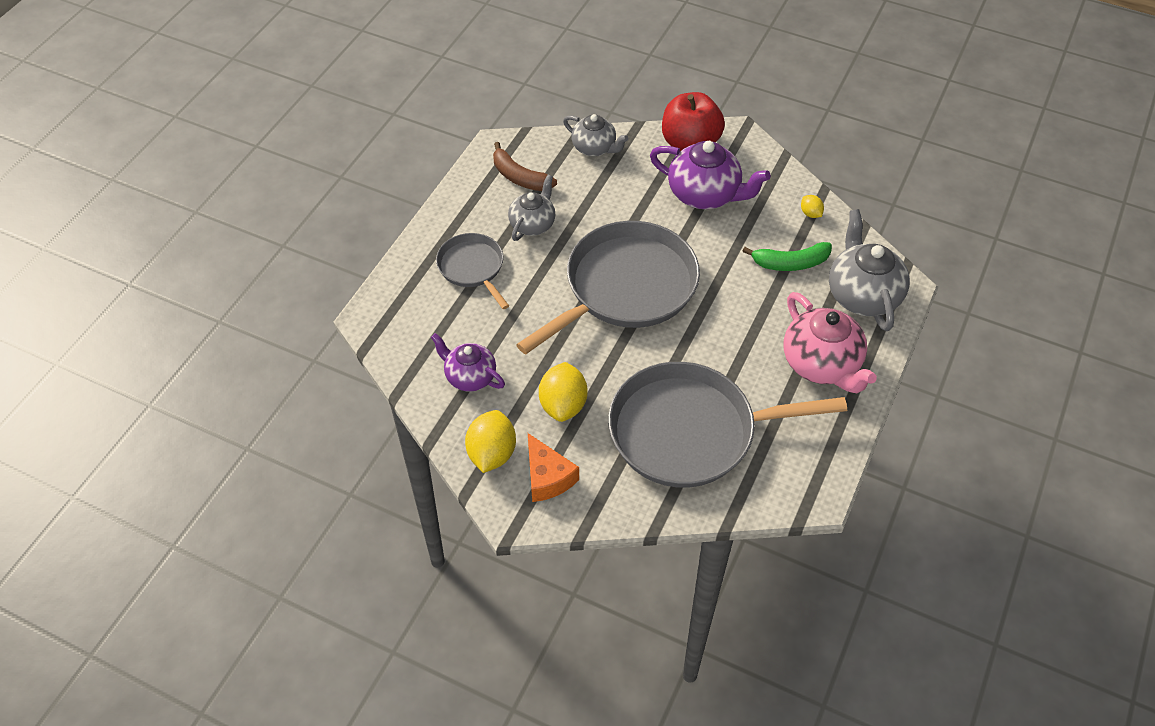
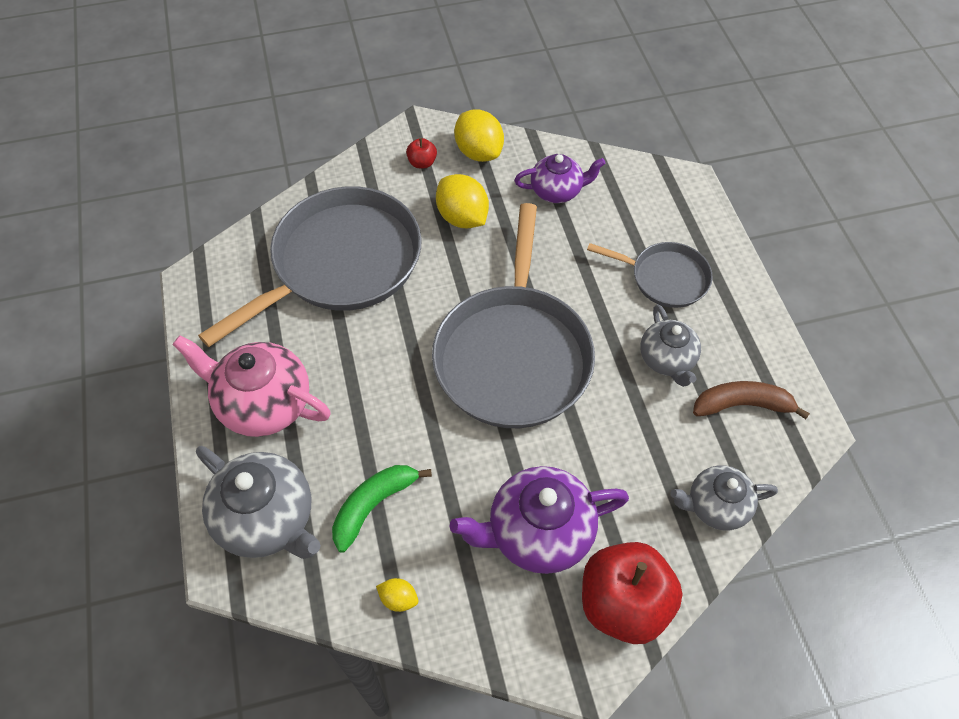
camera: 140 degrees right, 5 degrees up
orange cheese [528,433,579,502] -> red apple [406,138,437,168]

